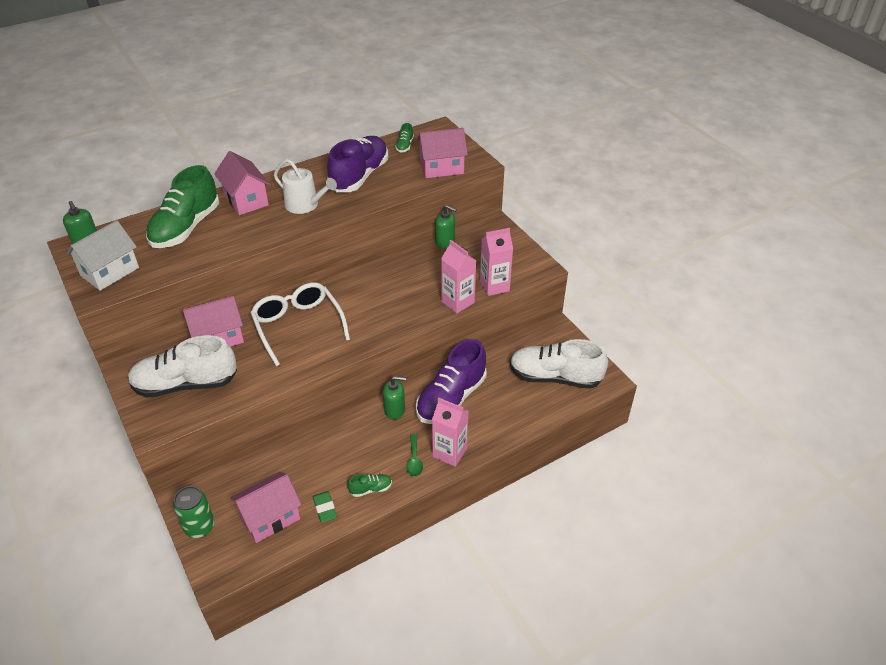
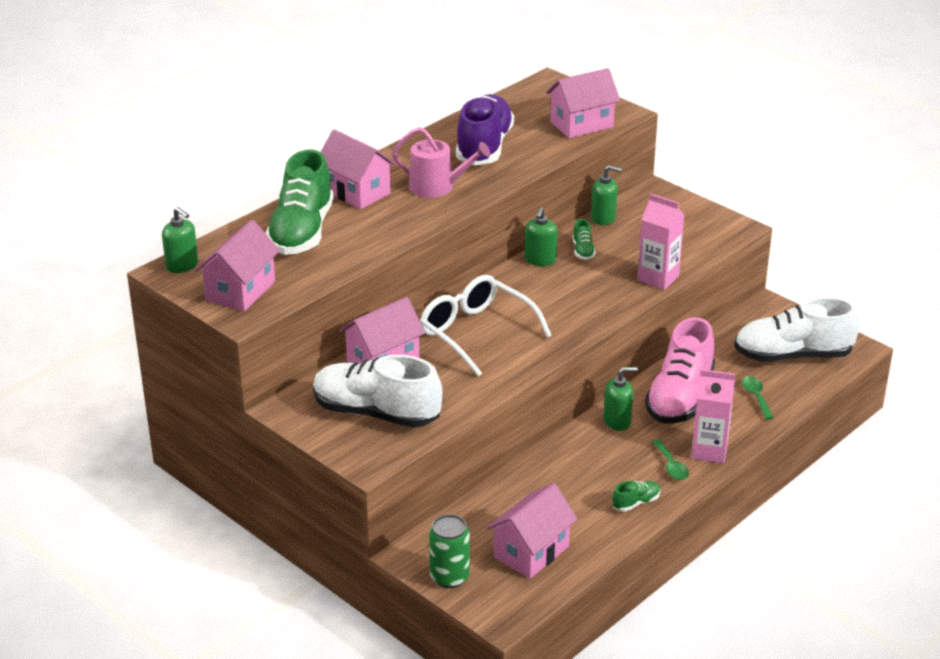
camera: 15 degrees left, 10 degrees down
white house [66,220,139,291] -> pink house [195,220,280,312]
white shoe [128,335,237,398] -> white shoe turned 45 degrees clockwise [313,355,443,428]
white watering can [274,159,337,214] -> pink watering can [392,127,490,198]
green eraser [313,491,337,523] -> none
green shoe [395,123,414,152] -> green shoe moved to [572,219,596,260]
purple shoe [416,339,487,424] -> pink shoe [645,317,715,424]
pink carton [480,228,513,296] -> none
none -> green soap dispenser [525,207,558,266]
none -> green spoon [742,376,774,419]

